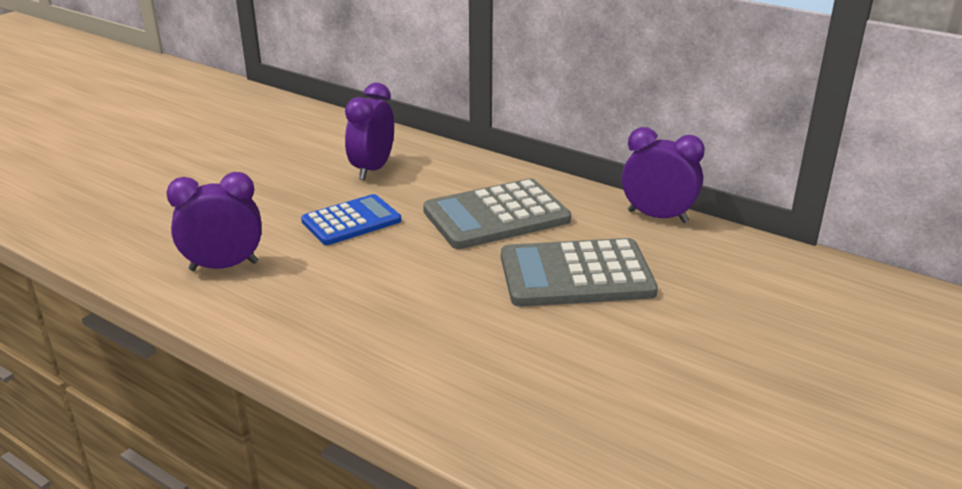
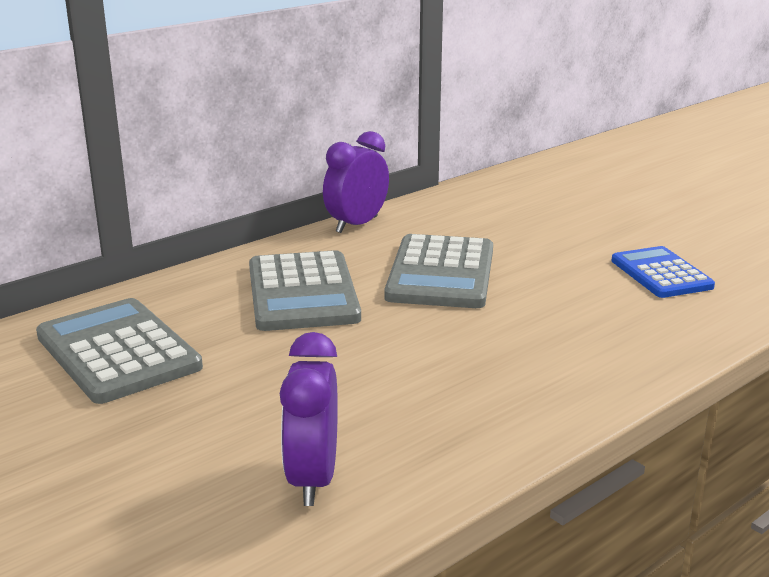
camera: 75 degrees left, 5 degrees down
blue calculator [301,194,401,245] -> blue calculator moved to [612,246,715,298]
purple clock [345,83,394,180] -> grey calculator [36,298,203,404]

